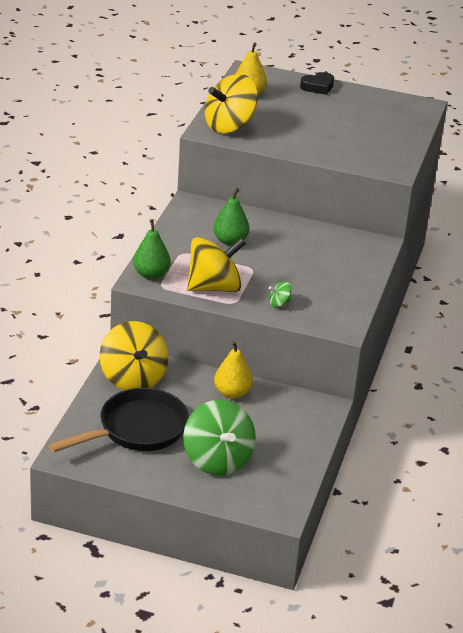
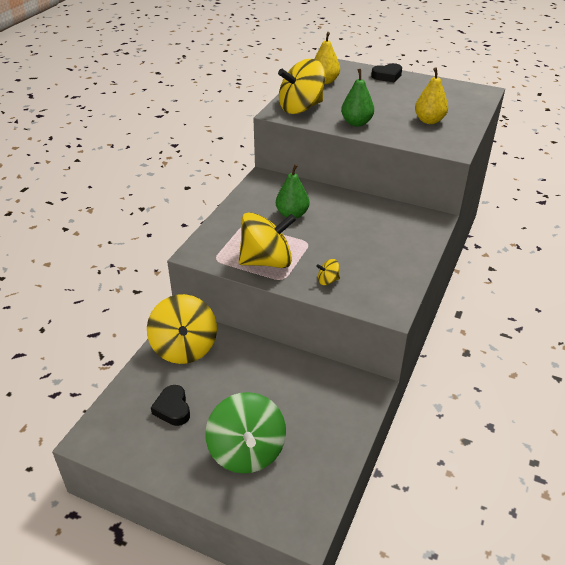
camera: 10 degrees right, 5 degrees up
black pan [49,388,189,452] -> black heart [151,385,190,426]
green pear [133,219,171,280] -> green pear moved to [341,69,374,126]
yellow pear [214,341,253,399] -> yellow pear moved to [415,67,448,124]
green spinning top [269,281,291,307] -> yellow spinning top [316,259,340,285]

